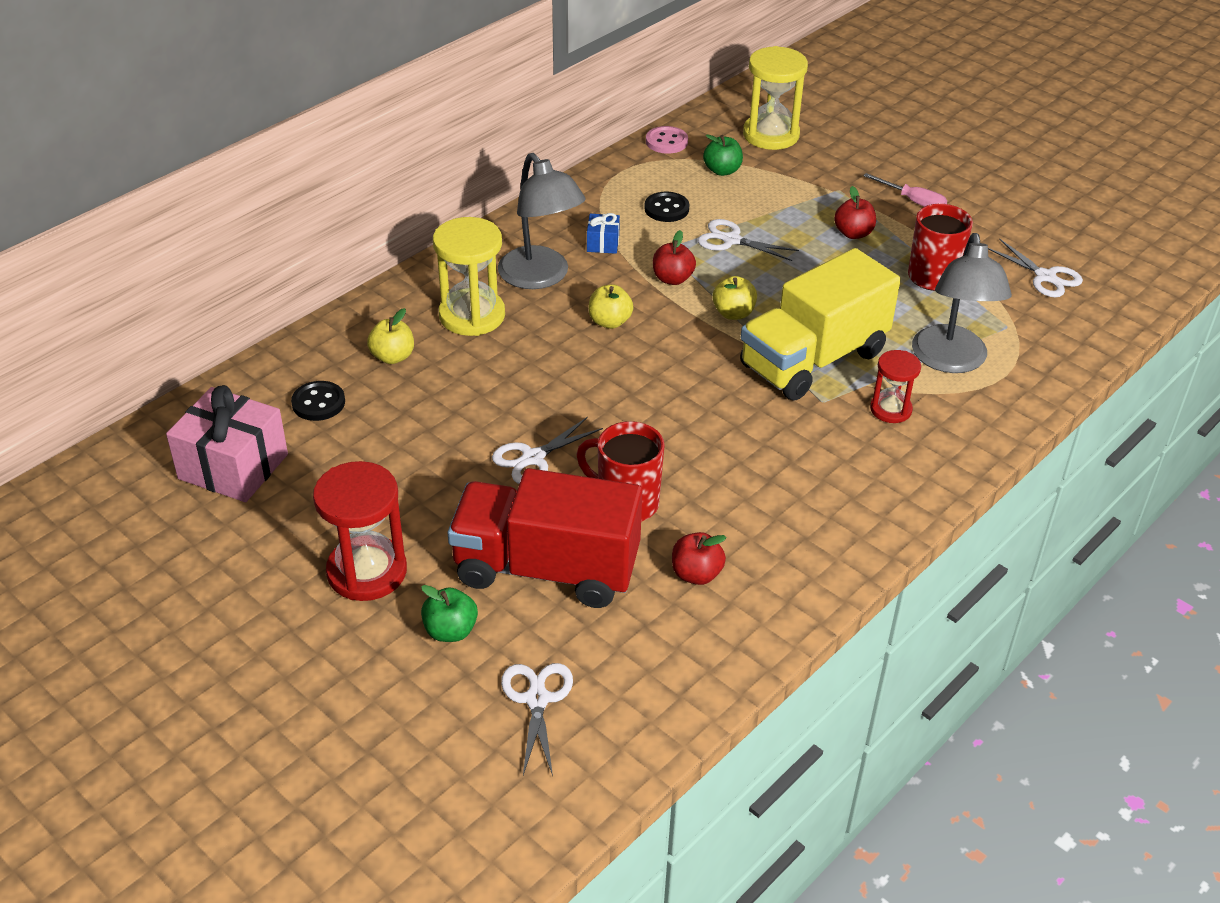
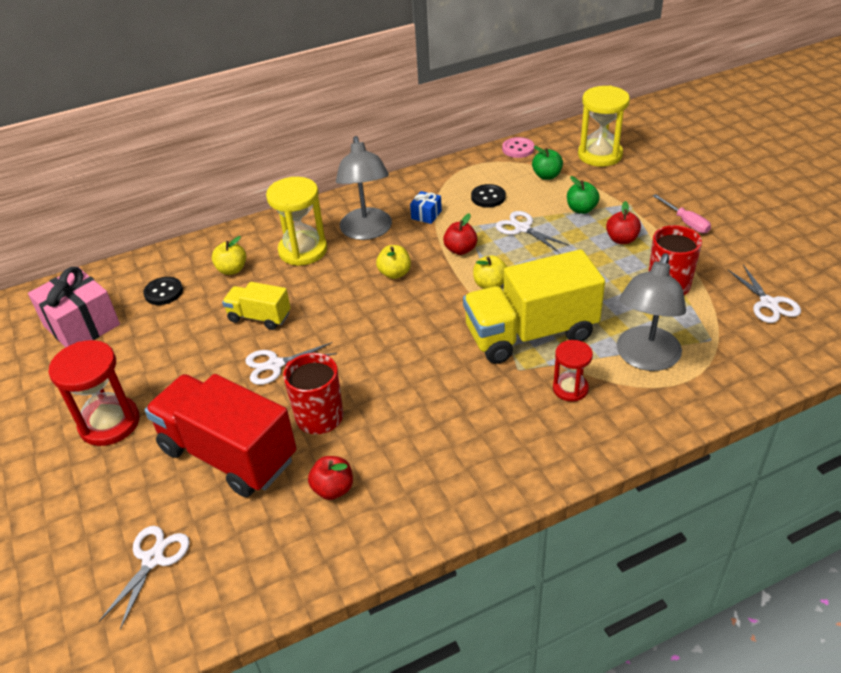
camera: 25 degrees right, 0 degrees up
green apple [421,585,478,642] -> green apple moved to [567,176,600,214]
none -> yellow truck [222,282,291,330]

